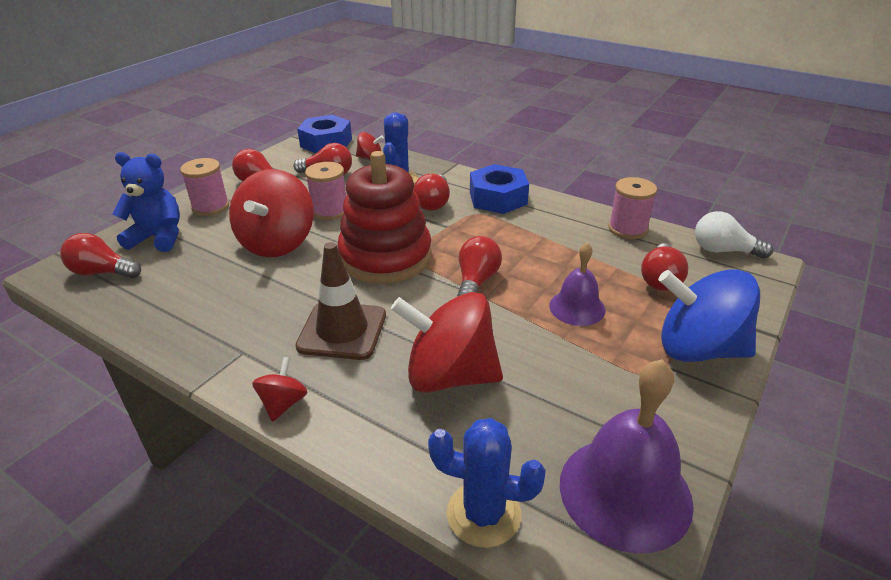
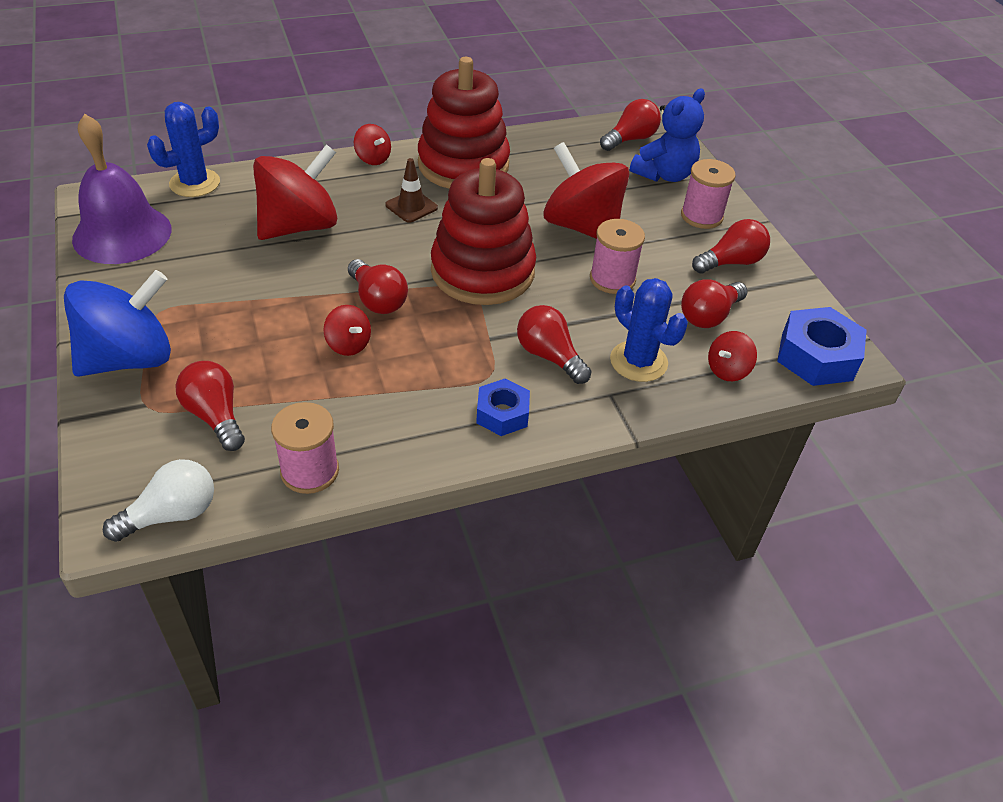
camera: 125 degrees right, 10 degrees up
brown traffic cone [295,242,386,360] -> brown traffic cone [385,158,438,223], size x0.59
blue nut [470,164,529,214] -> blue nut [476,378,530,436], size x0.63
purple bell [549,242,606,326] -> none
none -> red spinning top [323,305,371,356]
none -> red stacking toy [418,57,510,189]

